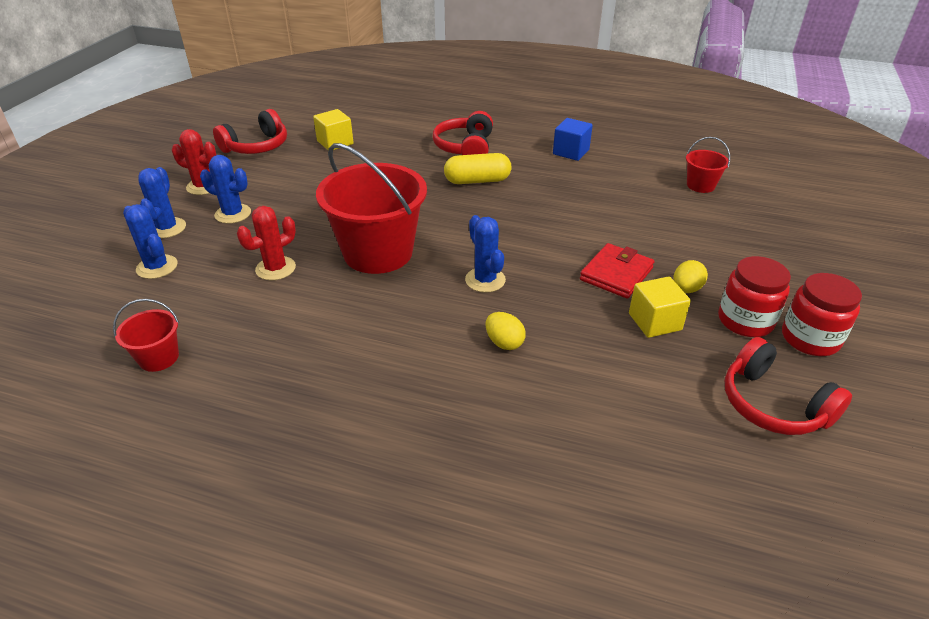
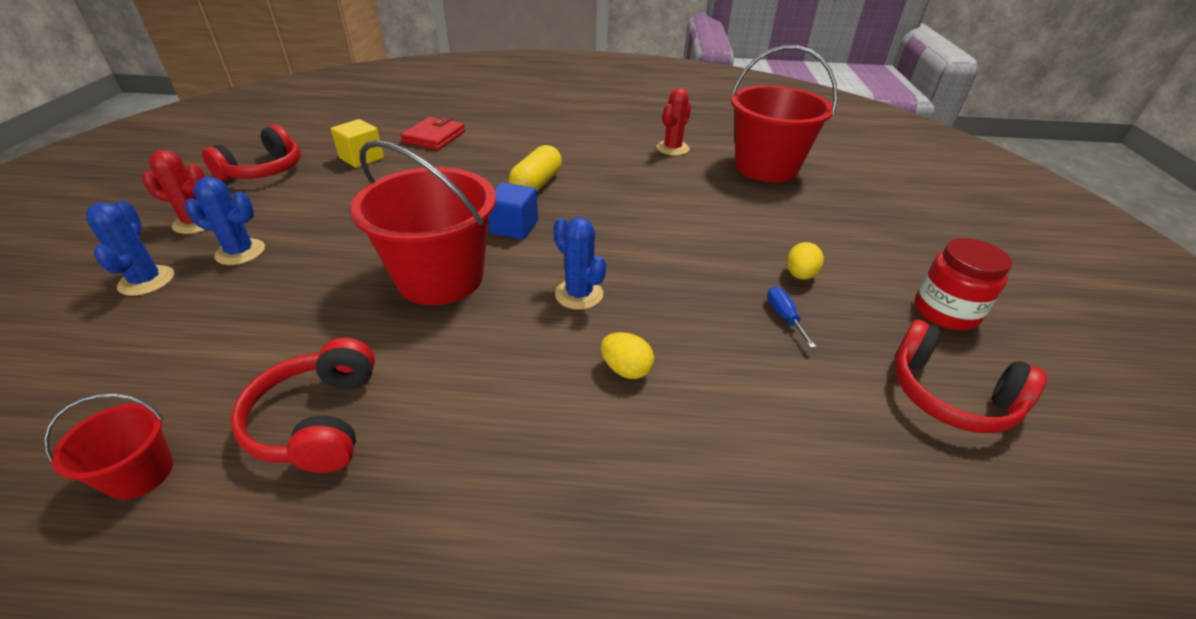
camera: 15 degrees left, 0 degrees up
blue cactus [123,204,178,279] -> none
red cactus [237,206,296,280] -> red cactus moved to [657,88,691,156]
red headphones [433,111,493,155] -> red headphones moved to [231,338,375,473]
yellow capsule [444,153,511,184] -> yellow capsule turned 45 degrees counterclockwise [509,145,562,191]
blue cube [553,118,593,161] -> blue cube moved to [488,182,538,240]
red wallet [580,243,654,299] -> red wallet moved to [400,117,465,150]
yellow cube [629,276,691,338] -> blue screwdriver [767,286,816,348]
red bucket [686,137,730,193] -> red bucket [731,45,838,182], size x2.18
red jar [718,256,791,337] -> none

